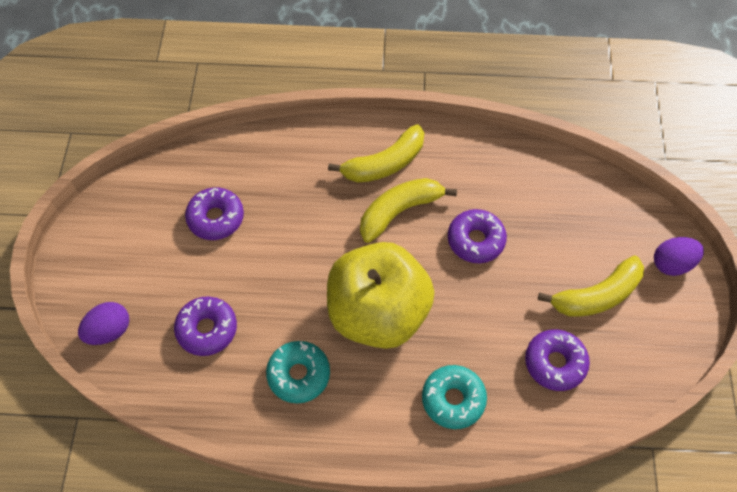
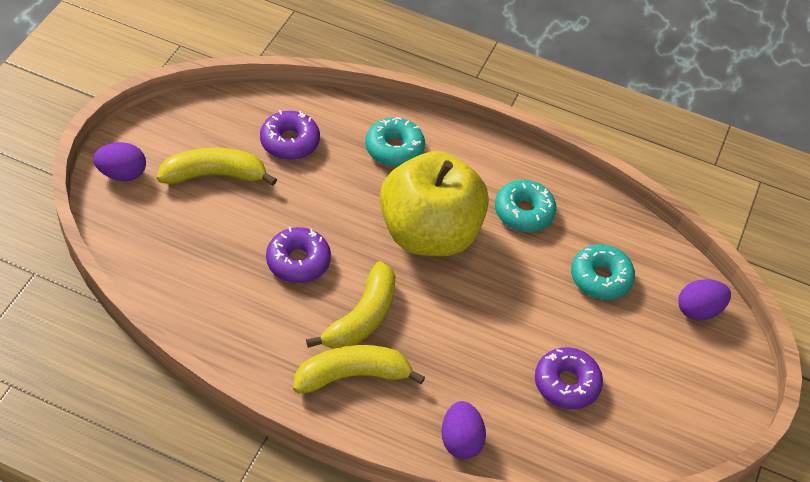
camera: 165 degrees left, 10 degrees down
purple donut [174,296,237,356] -> turquoise donut [571,244,635,300]
yellow banana [360,178,457,243] -> yellow banana turned 45 degrees counterclockwise [306,261,396,349]
none -> purple egg [441,401,486,459]

